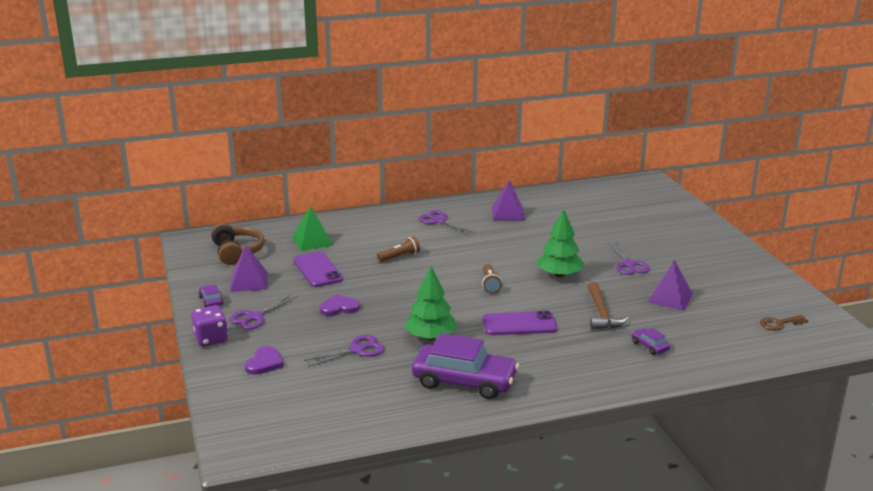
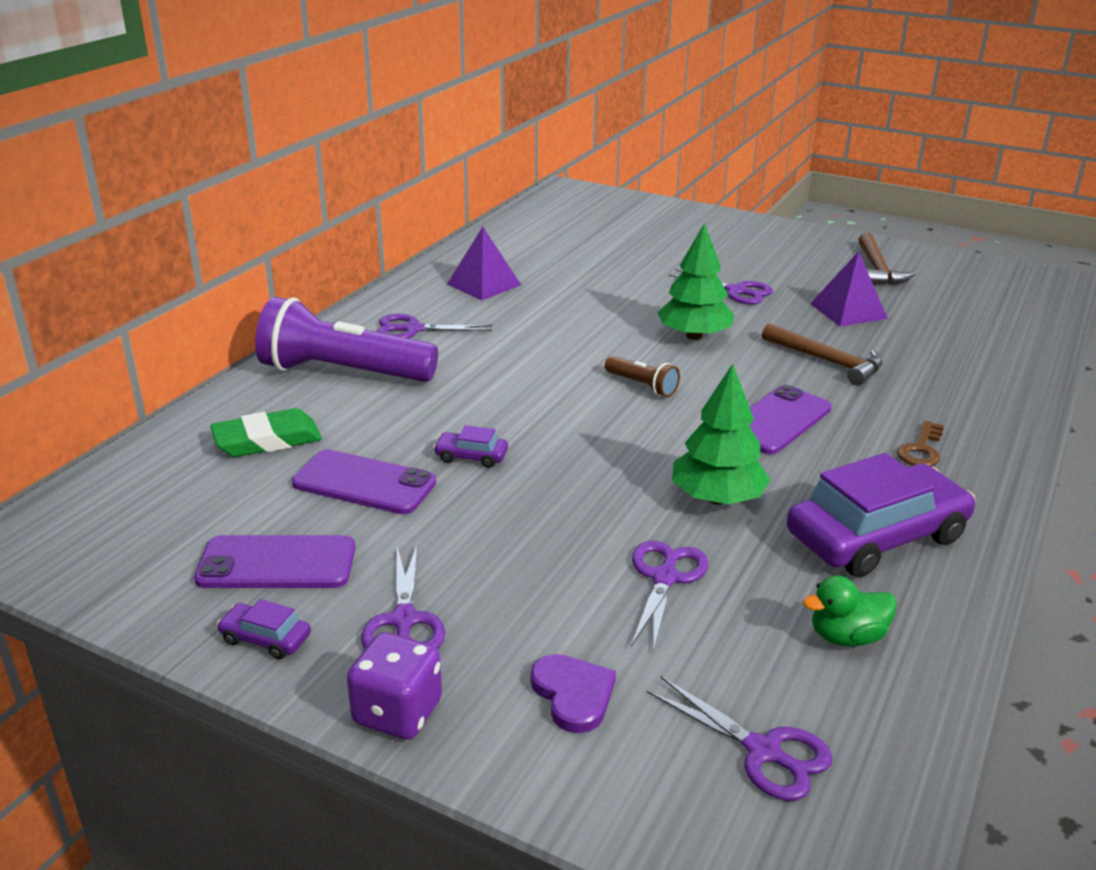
camera: 45 degrees left, 5 degrees up
brown headphones [211,223,265,265] -> none
purple pyramid [230,245,268,292] -> purple phone [194,535,355,588]
green pyramid [292,206,333,251] -> green eraser [210,408,322,457]
purple heart [320,294,360,316] -> none
brown flashlight [377,236,420,262] -> none
purple car [631,328,670,355] -> purple car moved to [433,425,508,468]
brown key [760,315,808,330] -> brown key moved to [897,420,944,466]
none -> purple flashlight [255,297,438,382]
none -> purple scissors [646,676,833,801]
none -> green duck [803,575,897,646]
none -> brown hammer [858,233,915,285]

